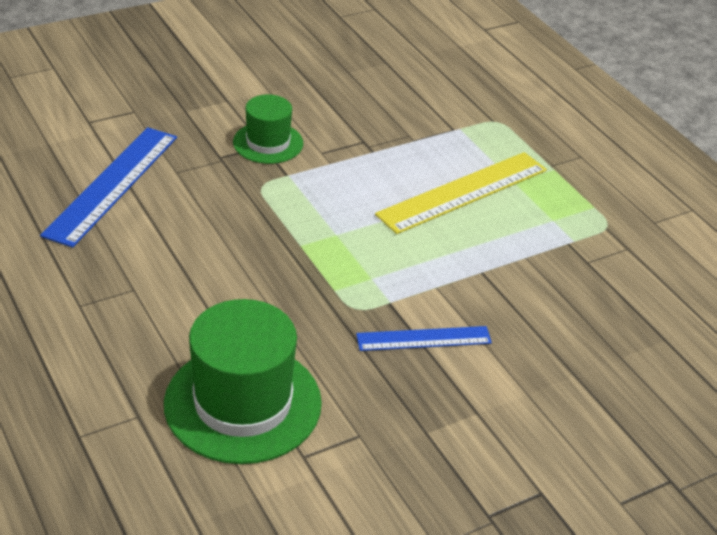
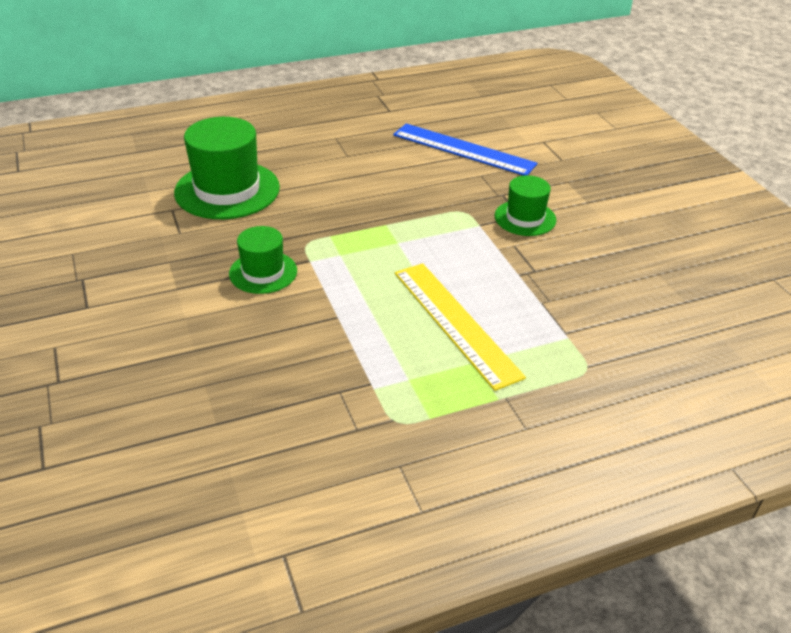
camera: 100 degrees right, 0 degrees up
blue ruler [356,326,492,351] -> green hat [229,226,297,294]

